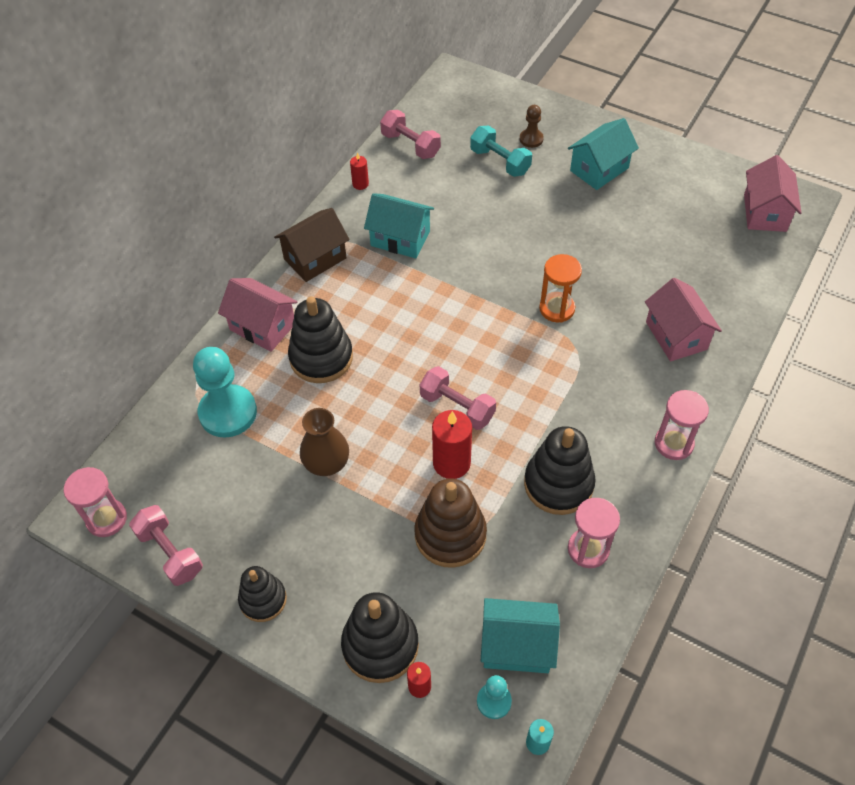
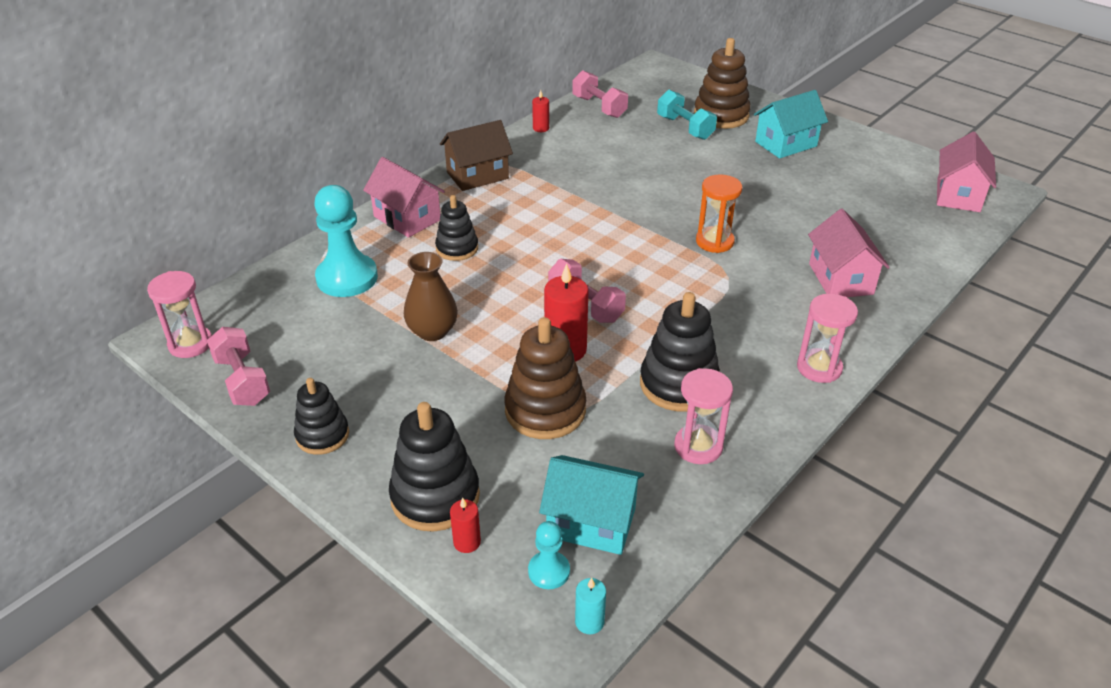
camera: 10 degrees right, 15 degrees down
black stacking toy [288,296,353,383] -> black stacking toy [435,195,478,261], size x0.64
turquoise house [364,193,434,258] -> none
brown pawn [520,105,544,148] -> brown stacking toy [694,38,751,129]

